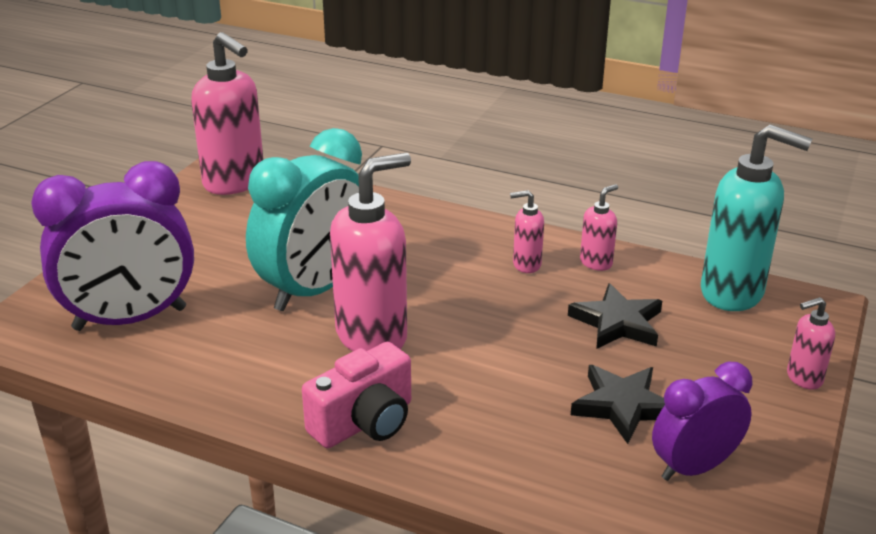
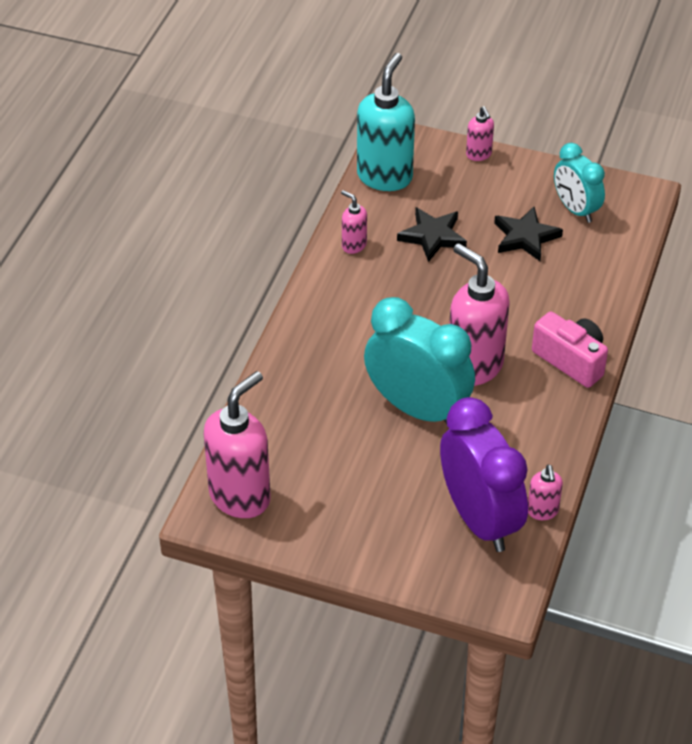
camera: 95 degrees left, 15 degrees up
pink soap dispenser [510,190,544,273] -> pink soap dispenser moved to [528,465,563,520]
purple clock [652,362,753,481] -> turquoise clock [554,143,605,223]

